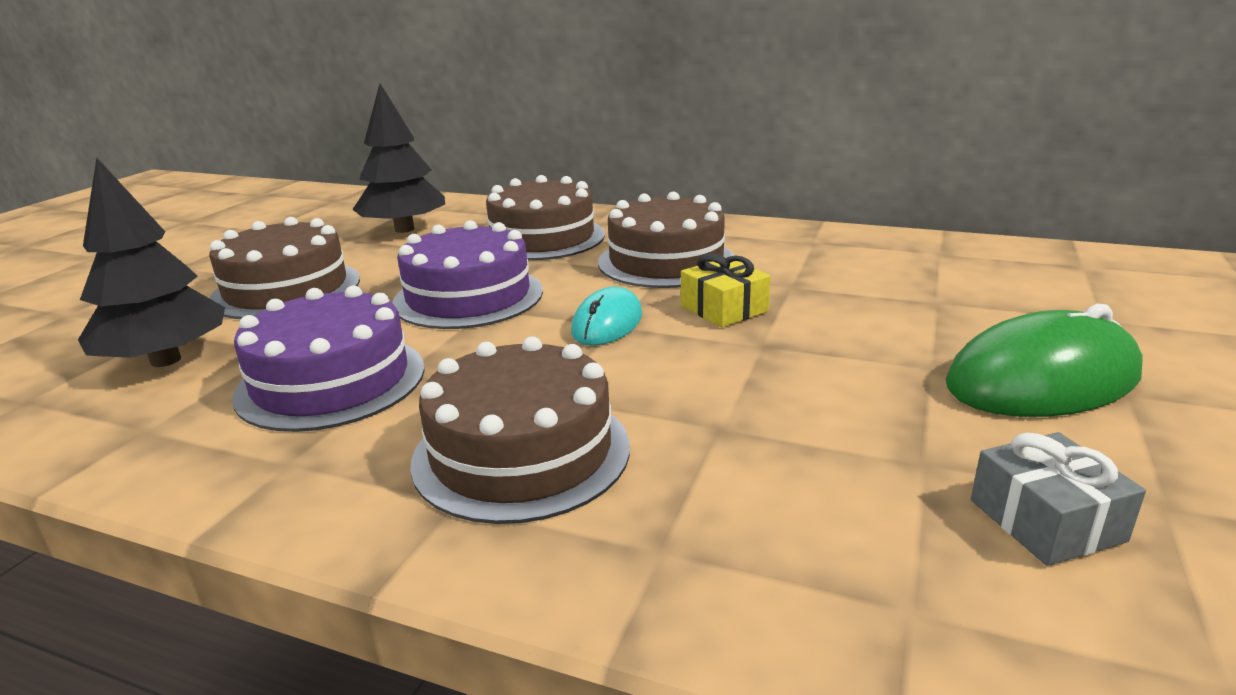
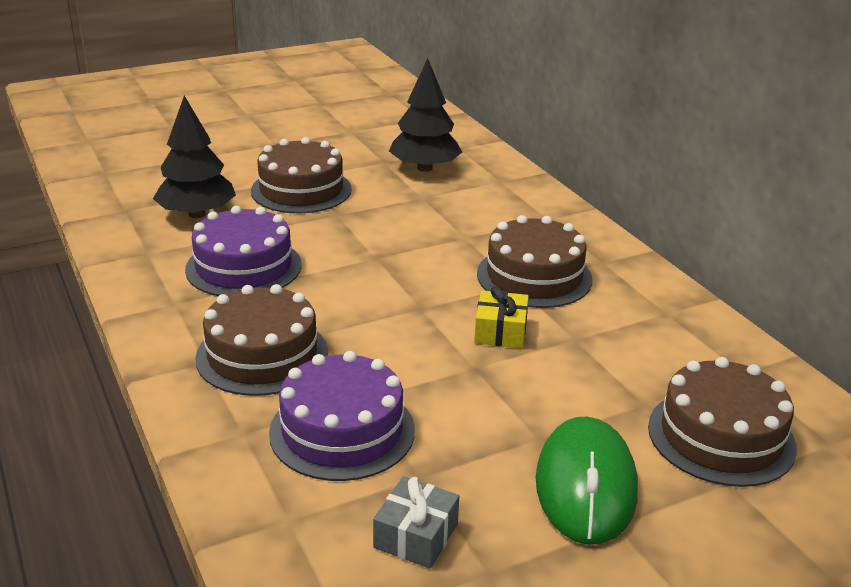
camera: 40 degrees right, 5 degrees up
purple cake [392,220,543,329] -> purple cake moved to [269,351,415,481]
brown cake [486,175,605,260] -> brown cake moved to [648,357,797,487]
turquoise mouse [571,287,642,346] -> none
green mouse [945,303,1143,417] -> green mouse turned 75 degrees clockwise [536,417,638,545]

